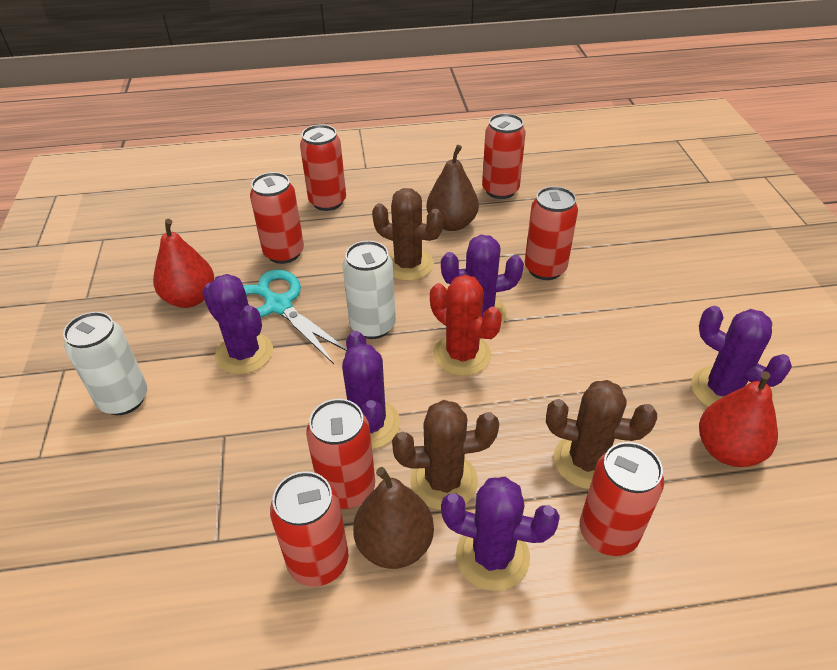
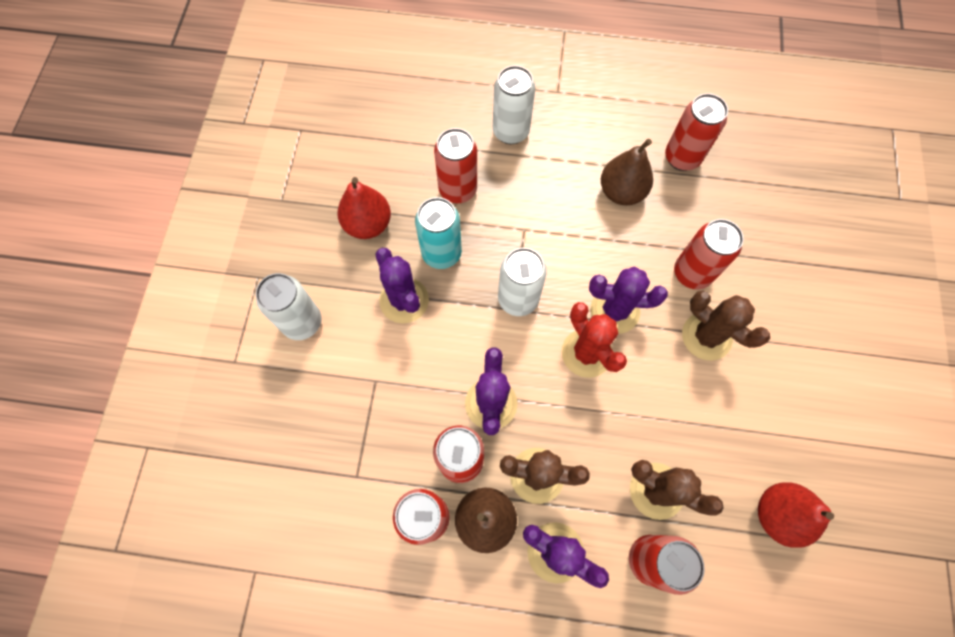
camera: 15 degrees right, 25 degrees up
turquoise scissors [243,269,347,364] -> turquoise can [415,197,462,269]
red can [300,124,346,211] -> white can [493,65,535,144]
brown cactus [372,188,443,281] -> brown cactus moved to [682,290,770,361]
purple cactus [691,306,792,407] -> none

